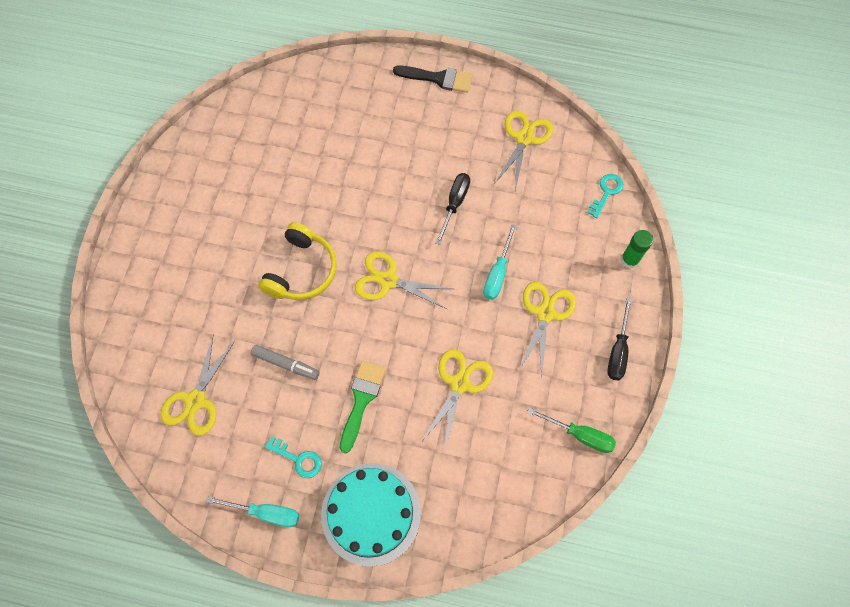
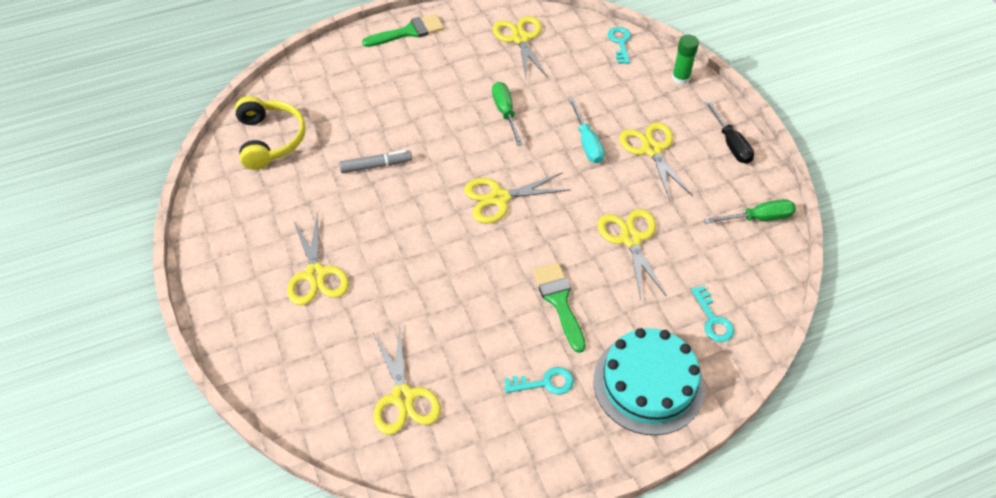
camera: 35 degrees left, 15 degrees down
turquoise screwdriver [206,496,299,527] -> none
grey marker [251,345,320,380] -> grey marker moved to [339,150,412,173]
yellow headphones [258,222,337,300] -> yellow headphones moved to [235,96,306,170]
black brush [393,65,473,93] -> green brush [362,14,444,47]
black screwdriver [436,173,470,245] -> green screwdriver [492,82,523,146]
none -> yellow scissors [287,212,349,306]
none -> turquoise key [691,286,734,342]

